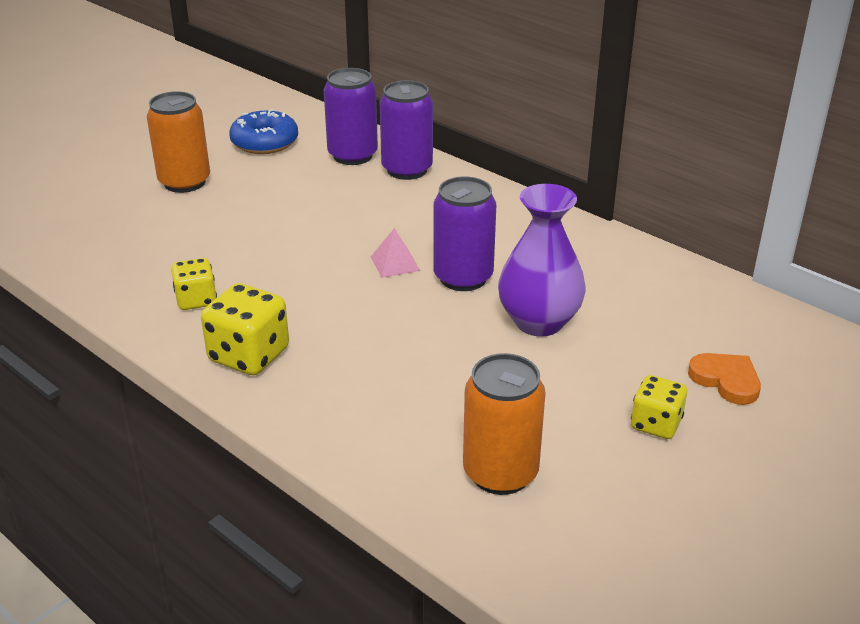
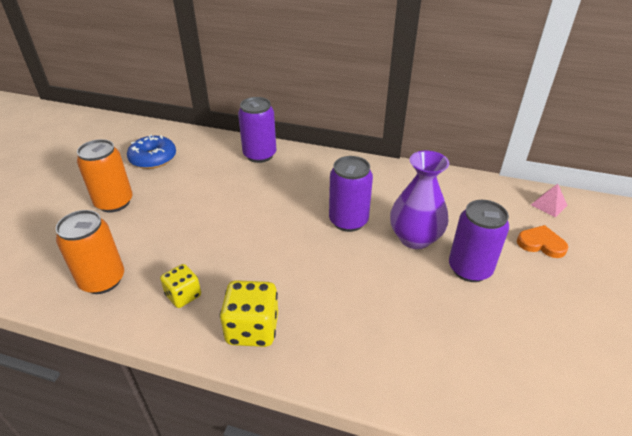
camera: 25 degrees left, 5 degrees up
purple can [324,68,378,165] -> purple can moved to [449,200,509,282]
pink pyramid [371,228,420,278] -> pink pyramid moved to [531,184,568,217]
orange can [463,353,546,495] -> orange can moved to [56,210,124,294]
yellow dice [631,375,687,439] -> none

